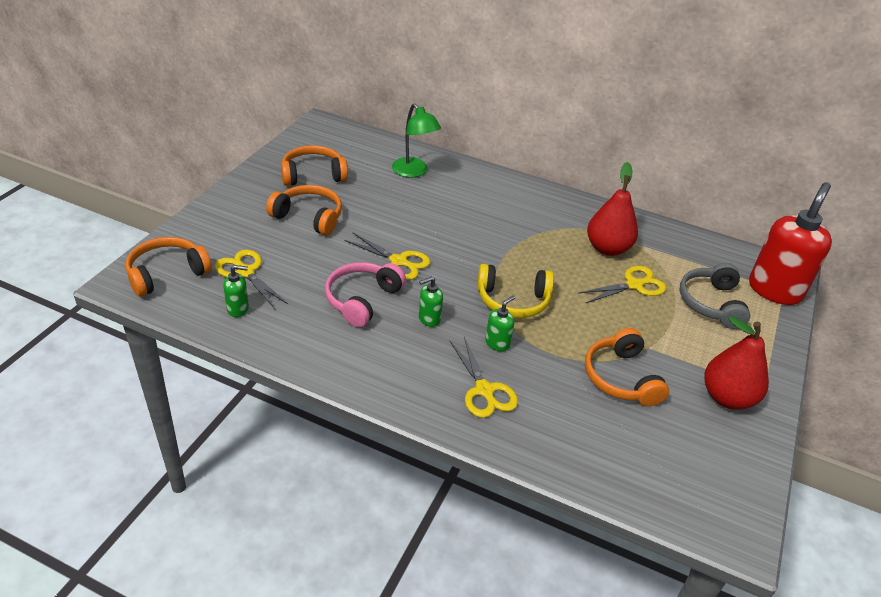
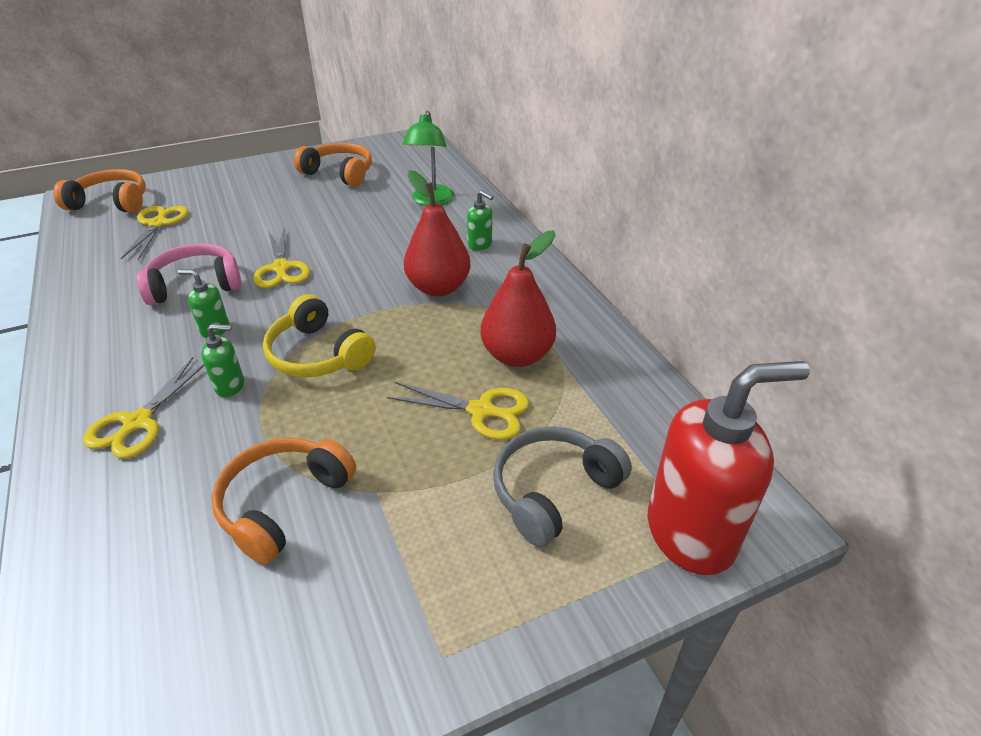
camera: 45 degrees right, 0 degrees up
green soap dispenser [223,265,249,317] -> green soap dispenser moved to [467,190,493,251]
orange headphones [266,185,342,235] -> none
red pear [704,316,769,410] -> red pear moved to [404,170,471,297]

